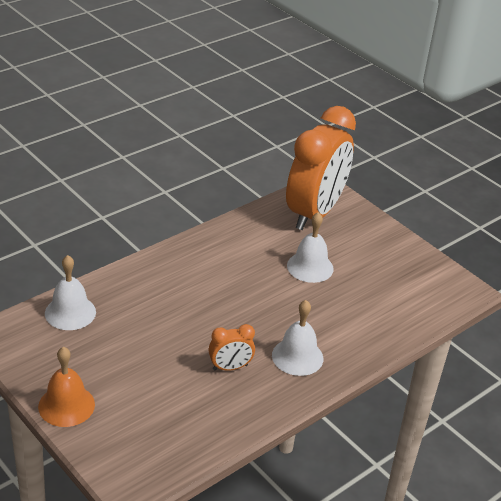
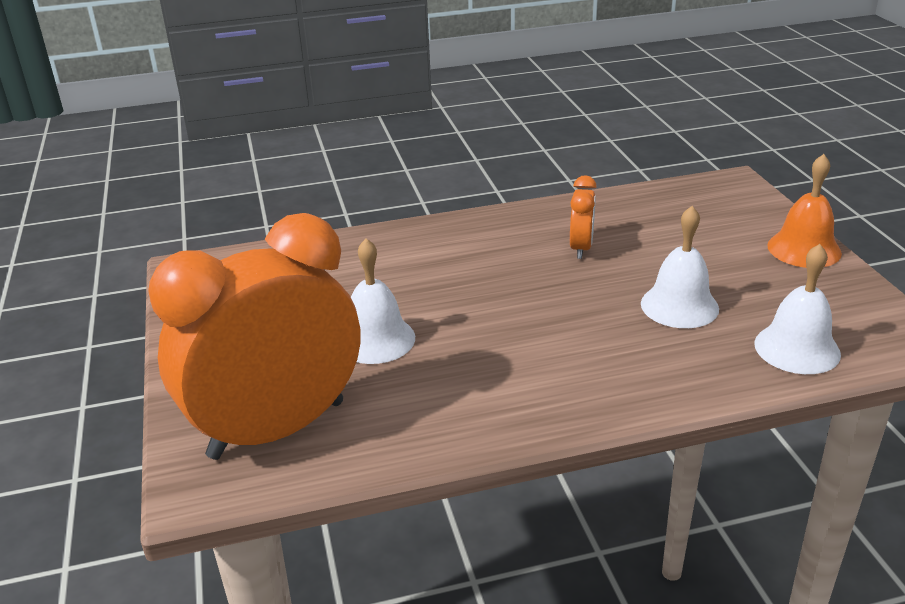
camera: 150 degrees left, 5 degrees down
orange clock [208,324,255,371] -> orange clock turned 90 degrees clockwise [570,175,597,259]
white bell [272,300,323,376] -> white bell moved to [641,206,719,328]

